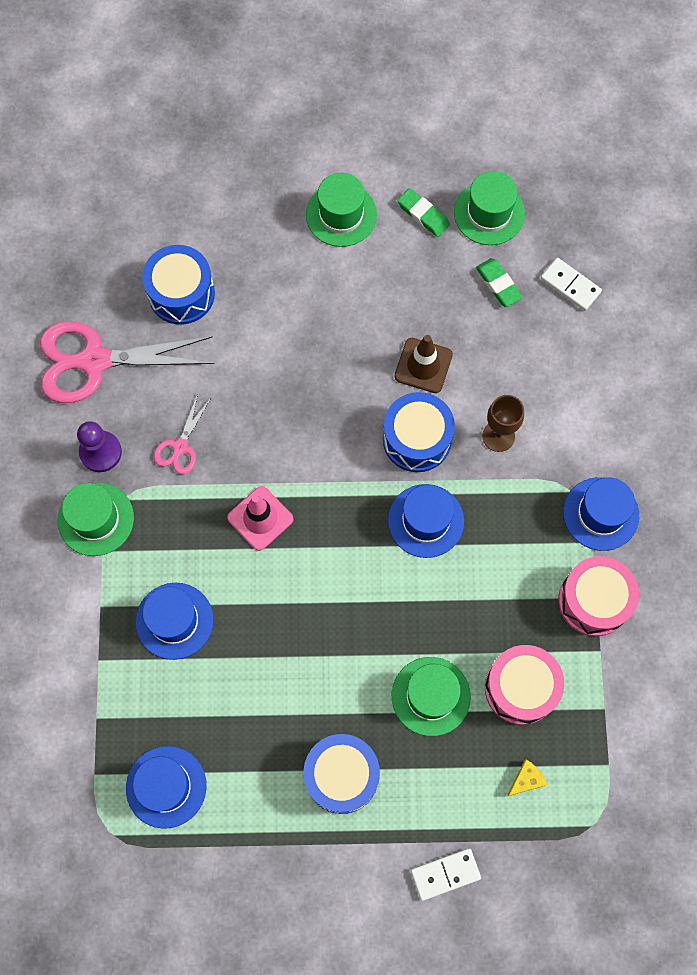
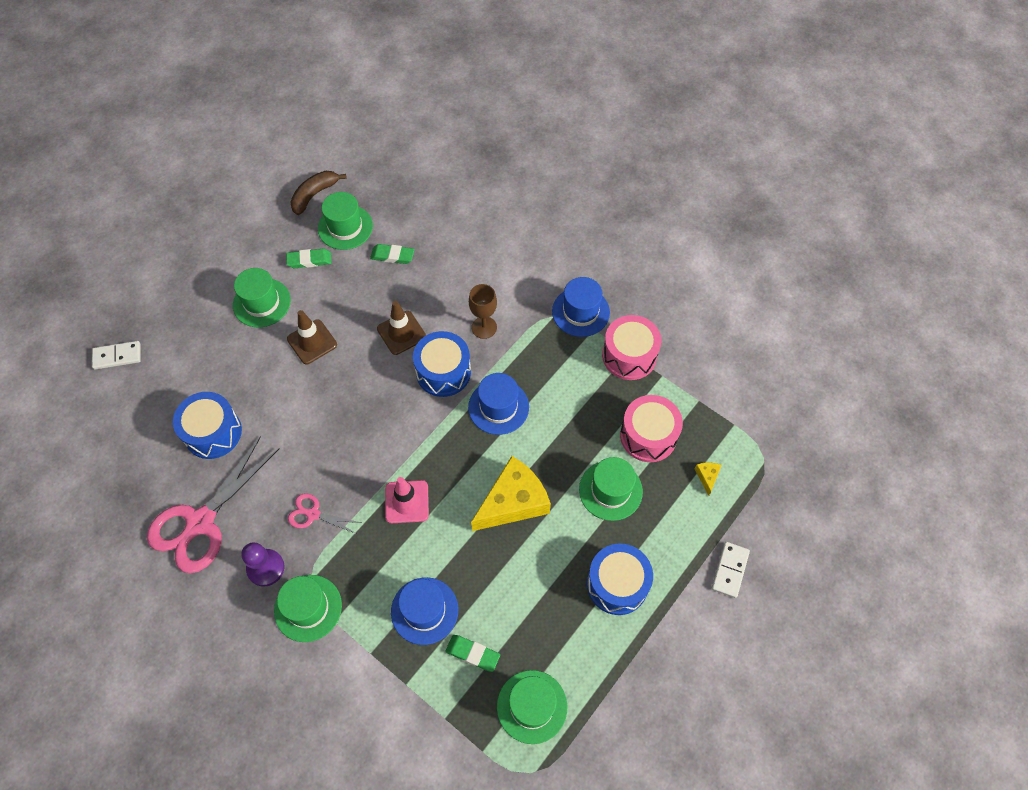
camera: 50 degrees left, 10 degrees down
blue hat [126,746,207,829] -> green hat [497,670,567,744]
pink scissors [154,394,211,474] -> pink scissors turned 135 degrees clockwise [288,493,361,534]
white domino [541,258,602,311] -> white domino moved to [92,341,141,370]
none -> brown traffic cone [287,310,337,364]
none -> brown banana [291,171,347,215]
none -> green eraser [445,635,500,672]
none -> yellow cheese [471,456,551,531]

